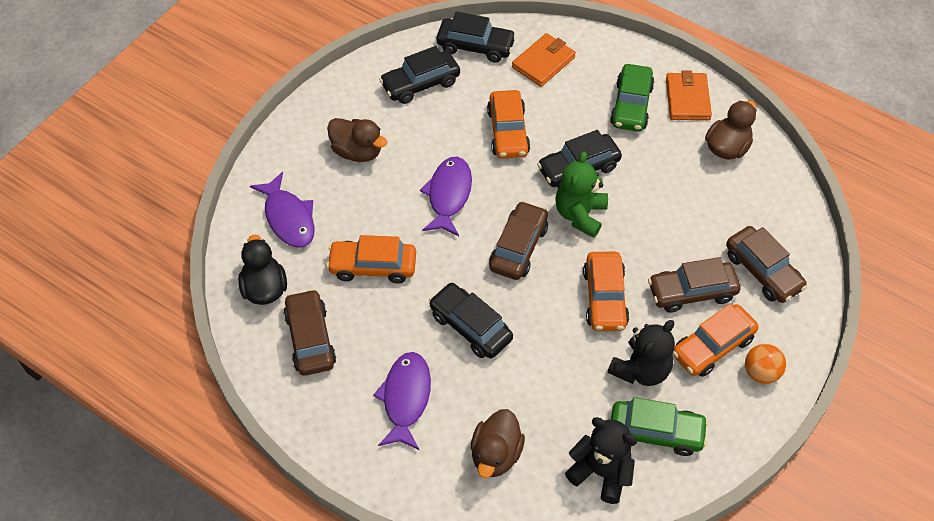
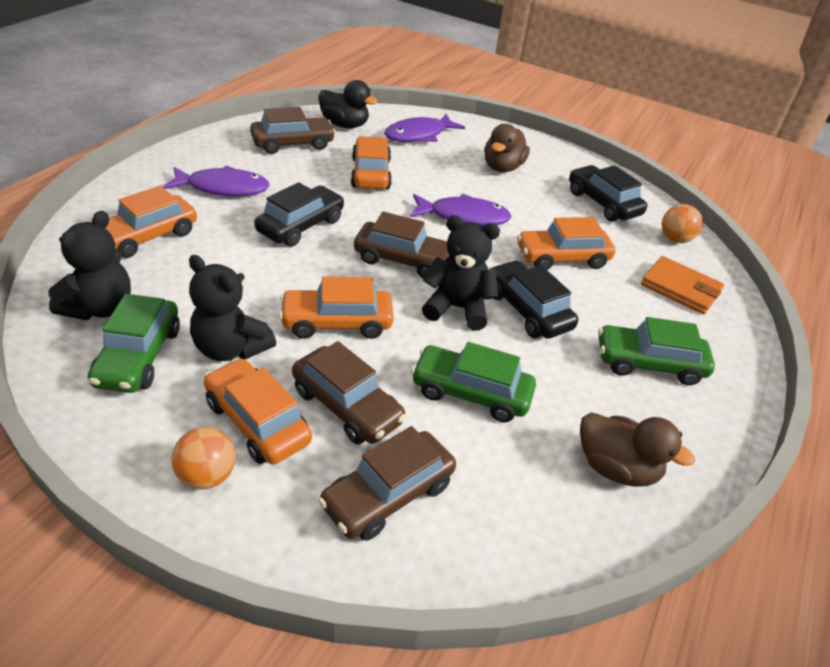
camera: 80 degrees right, 15 degrees down
black duck [238,235,287,305] -> black duck turned 45 degrees clockwise [318,80,378,128]
black car [437,12,516,63] -> orange ball [662,204,703,243]
brown duck [471,409,525,478] -> orange car [105,186,197,258]
green teddy bear [555,151,608,238] -> black teddy bear [422,215,500,331]
brown car [648,257,741,313] -> brown car turned 150 degrees clockwise [292,341,407,444]
orange wallet [666,70,712,120] -> none
none -> green car [411,342,536,422]

